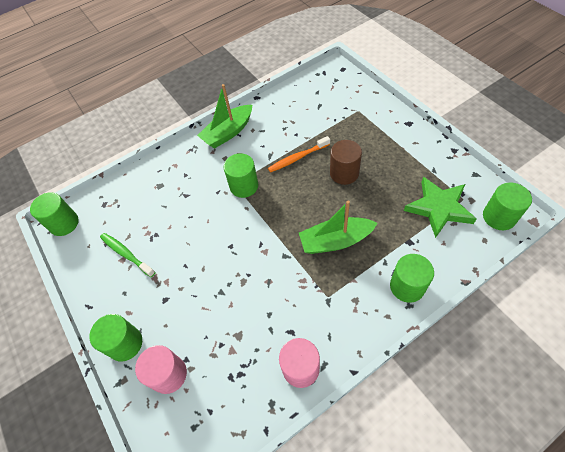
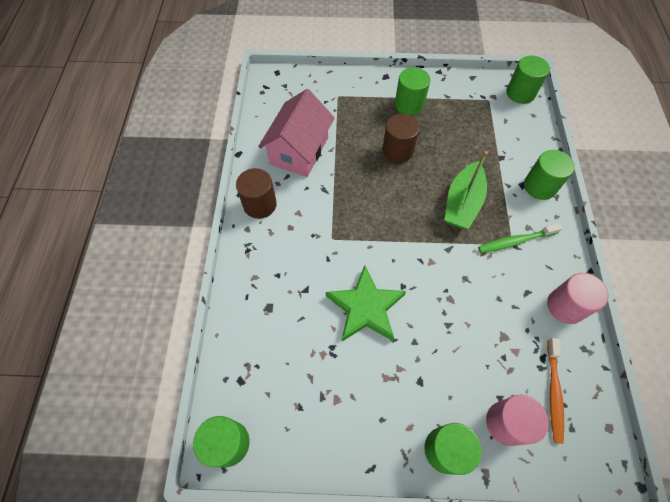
camera: 60 degrees left, 5 degrees up
green toothbrush [100,233,156,277] -> green toothbrush moved to [478,223,563,253]
green boat [197,84,252,148] -> brown cylinder [236,168,277,219]
green cylinder [224,153,258,198] -> green cylinder moved to [395,67,430,116]
orange toothbrush [268,136,330,173] -> orange toothbrush moved to [547,338,564,444]
green star [404,177,477,238] -> green star moved to [326,265,406,341]
none -> pink house [259,89,335,177]

